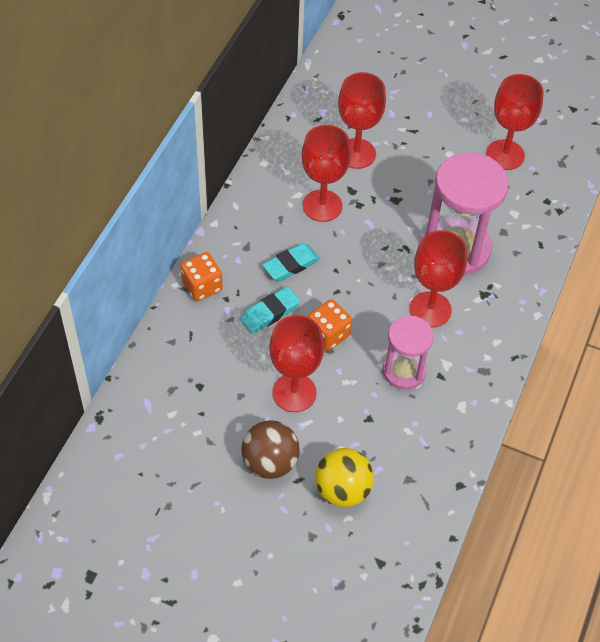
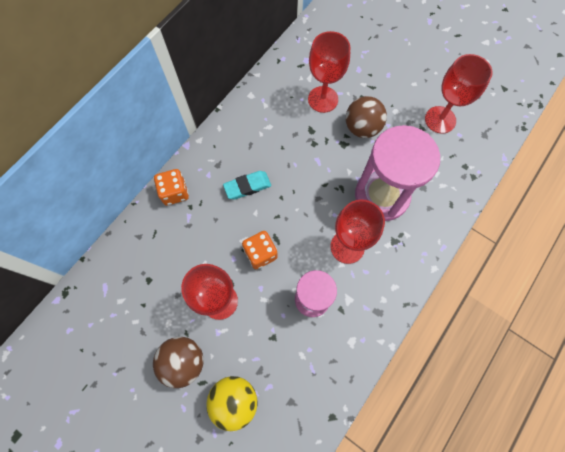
camera: 15 degrees right, 15 degrees up
turquoise eraser [240,287,300,334] -> none
red goblet [302,125,351,222] -> none
none -> brown ball [346,96,387,138]

